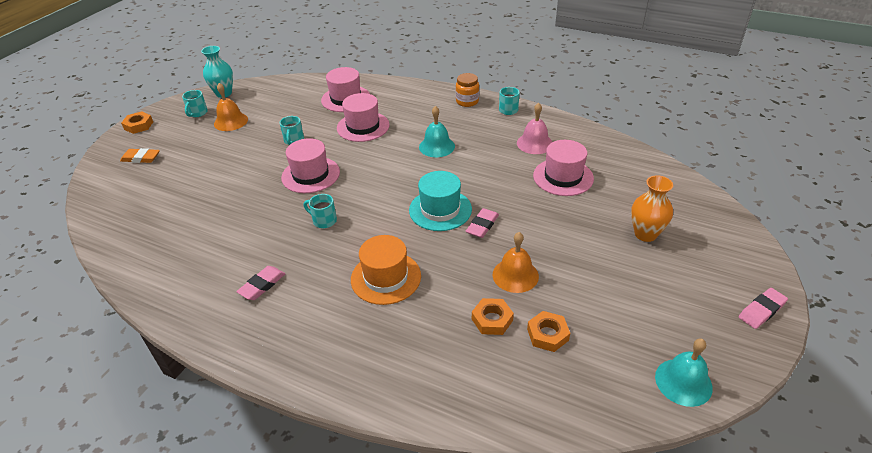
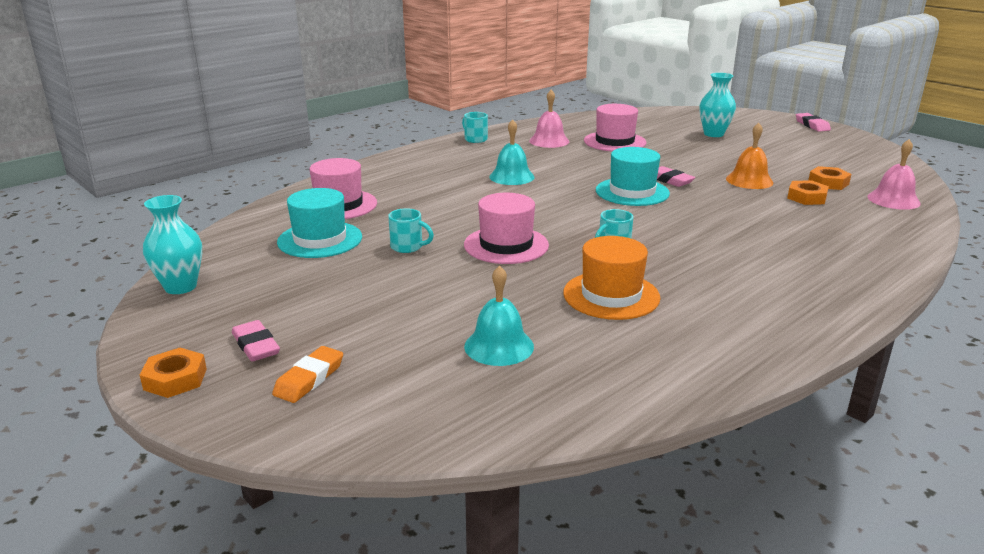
camera: 70 degrees left, 15 degrees down
turquoise mug [182,90,208,117] -> none
orange bell [214,83,248,131] -> none
pink eraser [236,266,285,300] -> pink eraser moved to [232,320,280,362]
pink hat [337,93,390,142] -> none
orange hat [351,235,421,305] -> orange hat moved to [563,236,660,320]
orange jar [456,73,479,107] -> none
orange vase [631,175,673,242] -> turquoise vase [699,73,736,137]
turquoise bell [655,338,713,407] -> turquoise bell moved to [464,265,534,366]
none -> turquoise hat [277,188,362,258]
none -> pink bell [867,139,921,210]

